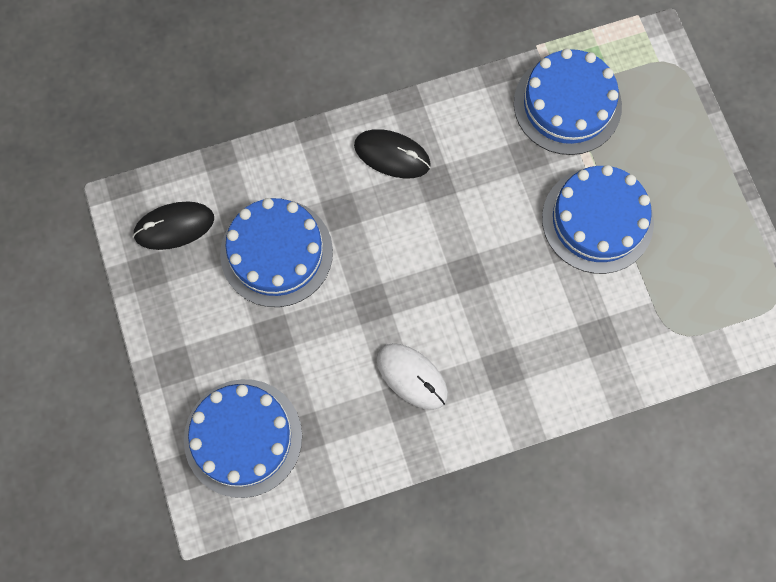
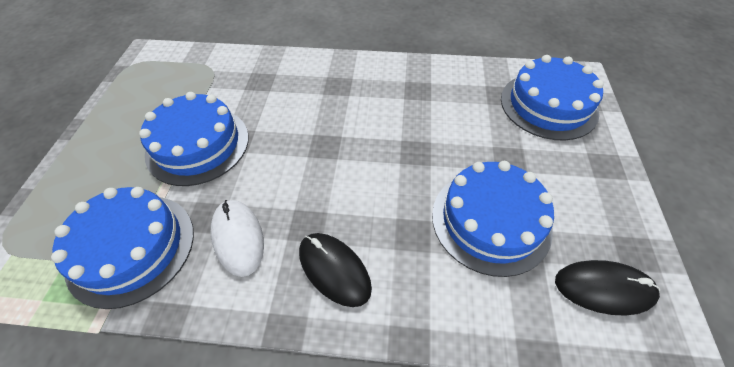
camera: 155 degrees left, 20 degrees down
white mouse [377,343,448,410] -> white mouse moved to [210,200,264,277]

